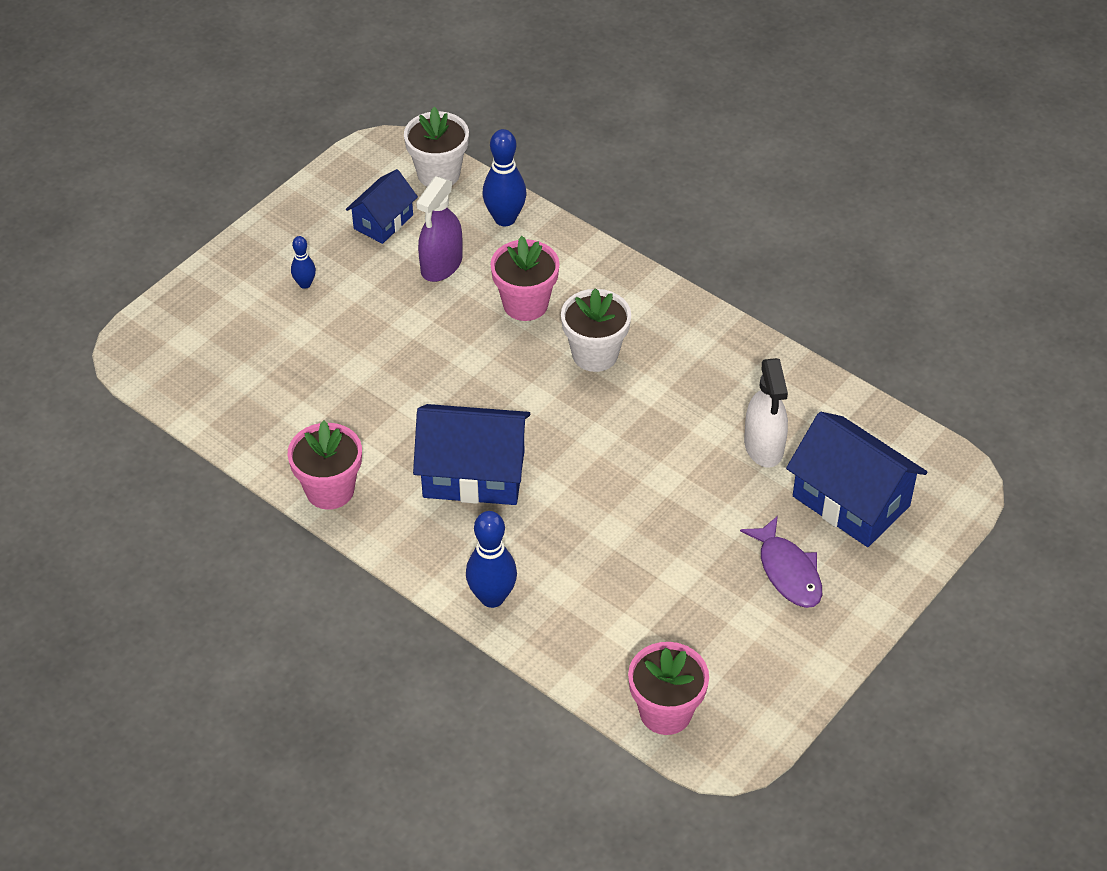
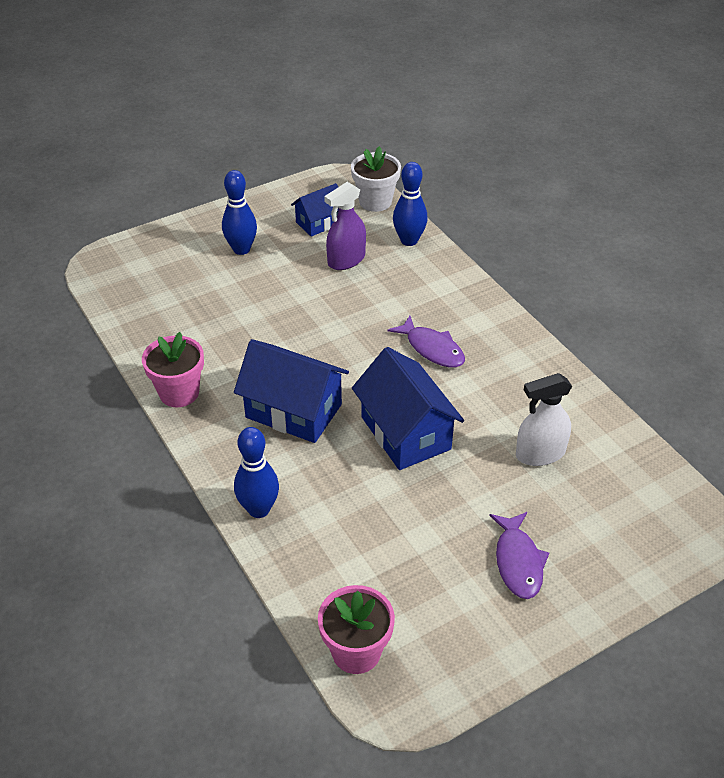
camera: 20 degrees right, 5 degrees down
blue bowling pin [291,236,316,289] -> blue bowling pin [222,170,257,255], size x1.82
pink flower pot [490,236,560,321] -> none
white flower pot [561,288,631,372] -> purple fish [388,316,465,367]
white spray bottle [744,358,788,468] -> white spray bottle turned 60 degrees clockwise [516,373,572,466]
blue house [786,412,927,547] -> blue house moved to [352,347,464,470]

